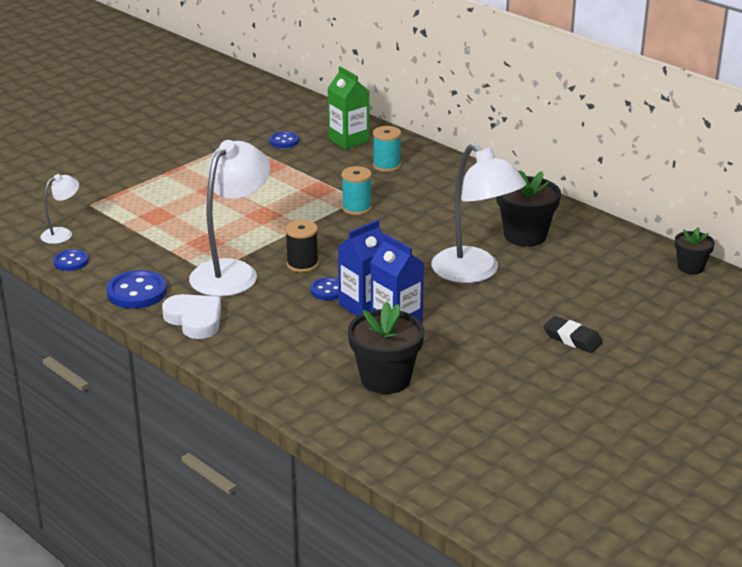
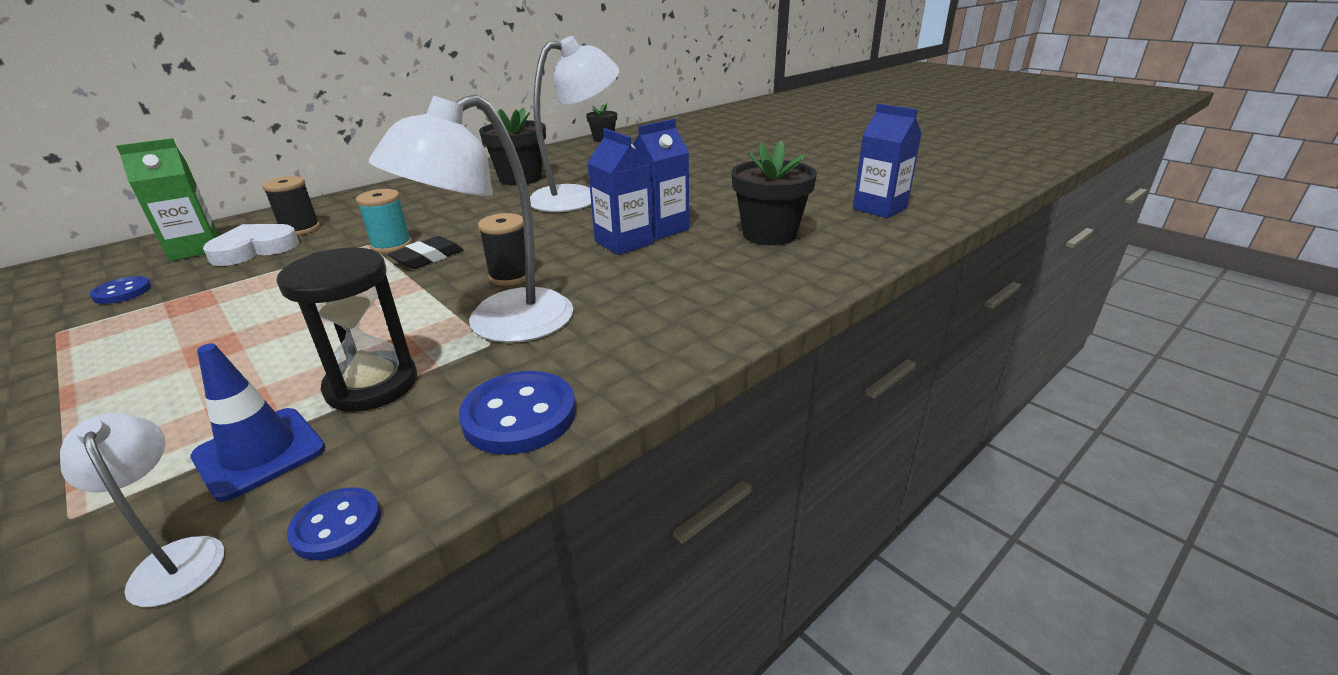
camera: 85 degrees left, 0 degrees up
white heart [162,294,221,339] -> white heart moved to [203,224,299,266]
white lamp [189,140,270,297] -> white lamp turned 75 degrees counterclockwise [369,94,573,343]
blue button [310,277,339,300] -> none
turquoise spool [373,126,401,172] -> black spool [262,176,320,236]
black eraser [543,316,603,353] -> black eraser moved to [388,236,464,269]
none -> blue traffic cone [190,343,325,502]
none -> black hourglass [276,247,417,412]
none -> blue carton [853,104,922,218]

